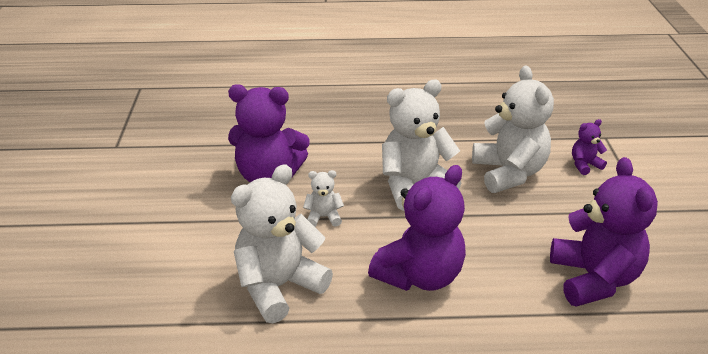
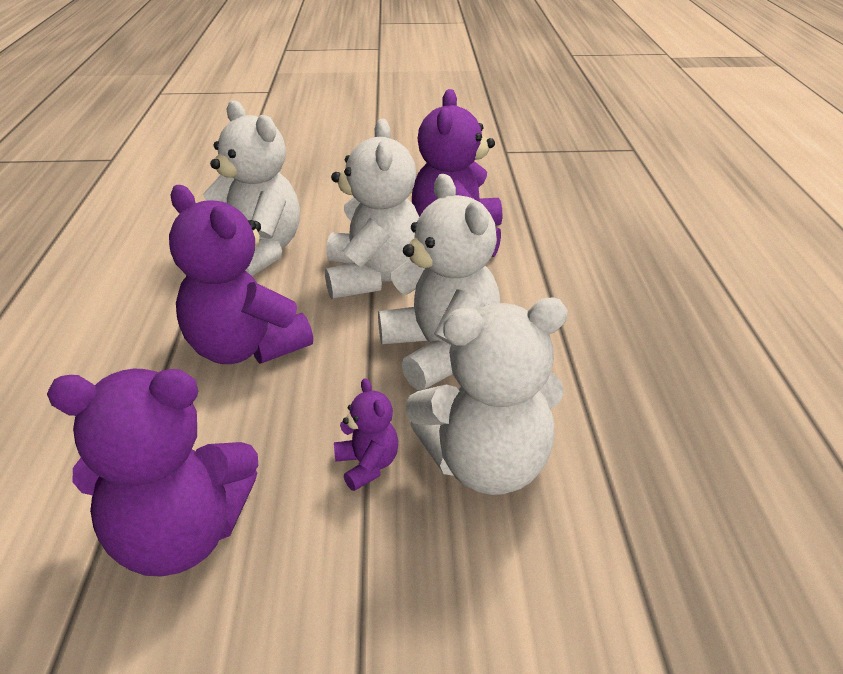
camera: 90 degrees right, 0 degrees up
white teddy bear [303,170,344,227] -> white teddy bear [325,119,419,299], size x2.18
purple teddy bear [572,119,607,175] -> purple teddy bear moved to [334,378,398,491]

